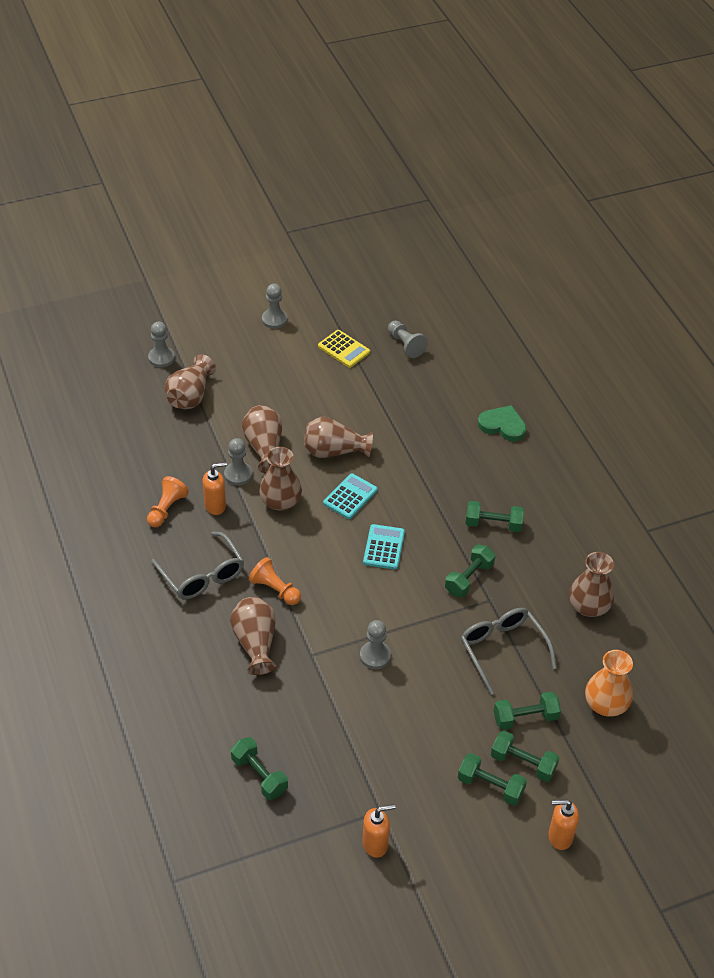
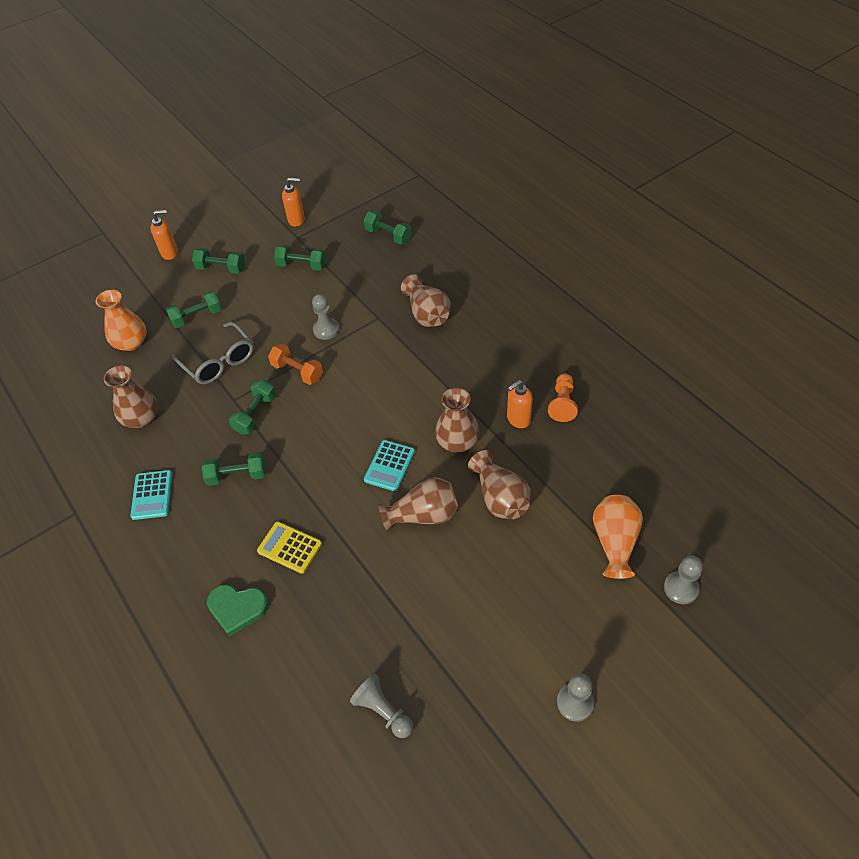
camera: 170 degrees right, 5 degrees up
grey glasses [151,532,244,600] -> none
brown vase [165,354,216,409] -> orange vase [593,495,643,579]
grey pawn [224,438,252,486] -> none
orange pawn [249,557,301,605] -> none
yellow calculator [318,330,370,368] -> yellow calculator moved to [257,522,322,574]
turquoise calculator [363,524,405,570] -> turquoise calculator moved to [130,470,172,520]
orange soap dispenser [363,804,395,858] -> orange soap dispenser turned 150 degrees counterclockwise [282,178,305,227]
green dumbbell [491,731,559,782] -> green dumbbell moved to [274,245,326,271]
none -> orange dumbbell [268,344,323,385]

